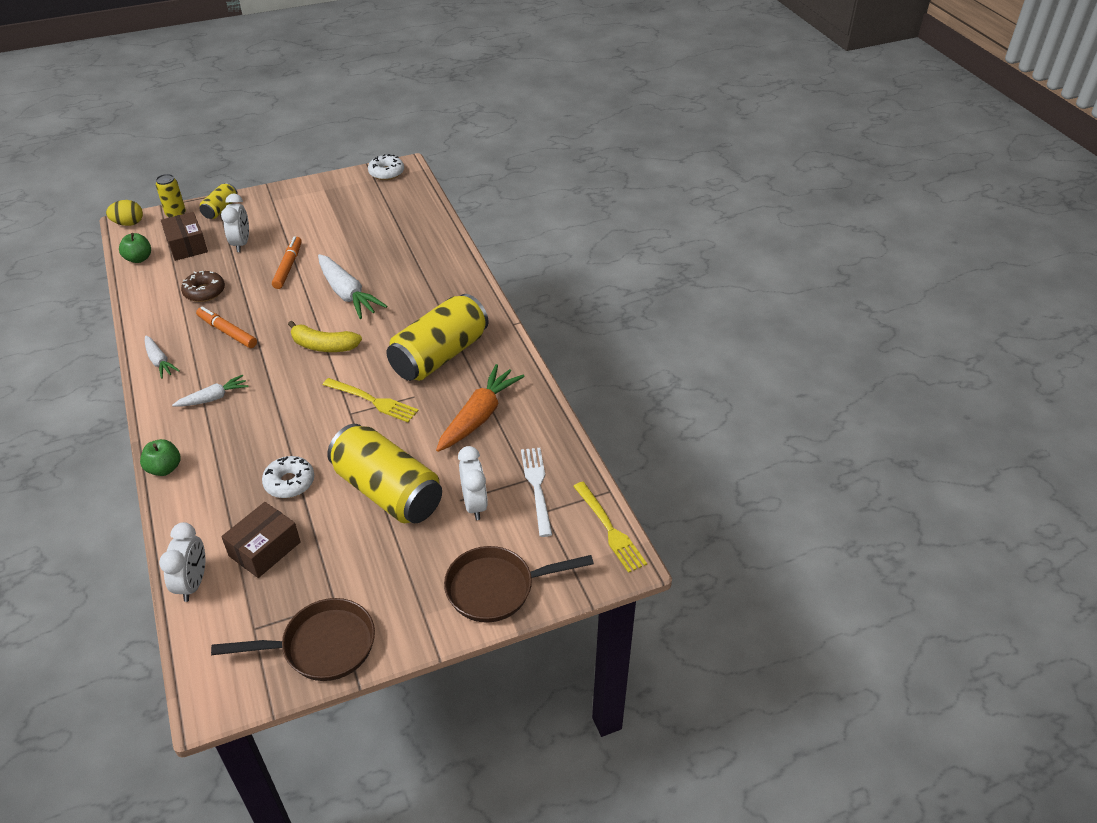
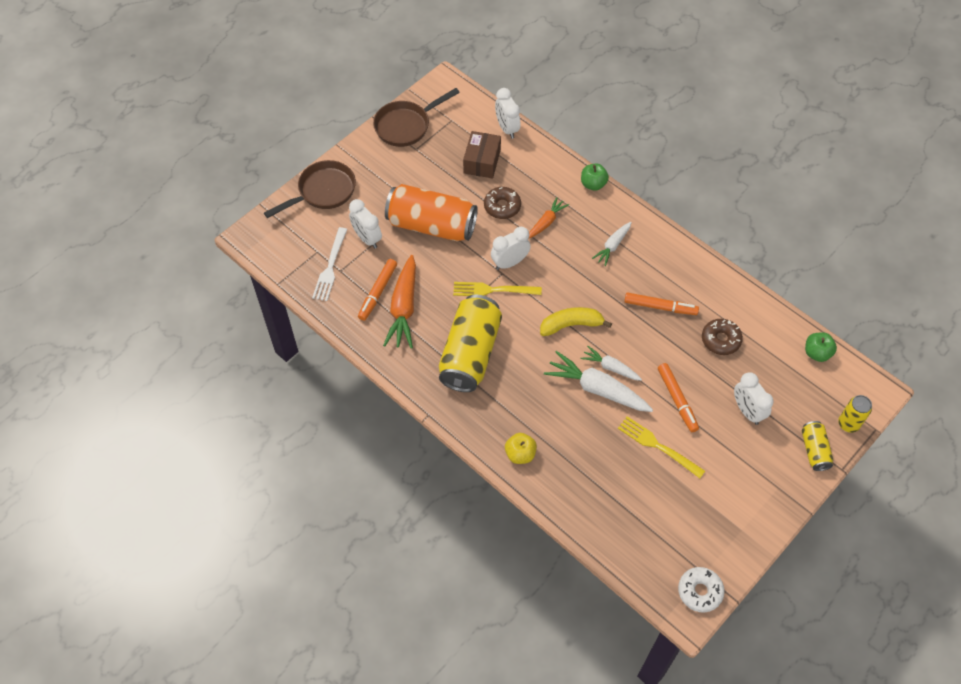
camera: 155 degrees right, 15 degrees up
yellow egg [106,200,143,226] -> none
white carrot [145,335,180,379] -> white carrot moved to [581,346,642,381]
brown box [161,212,208,261] -> none
white donut [262,456,314,498] -> brown donut [484,187,521,219]
yellow can [327,424,442,523] -> orange can [385,184,478,241]
white fork [521,448,552,537] -> white fork turned 45 degrees clockwise [312,227,348,301]
yellow fork [573,482,647,573] -> yellow fork moved to [618,416,705,478]
none -> orange marker [358,259,397,321]
none -> white clock [491,227,530,270]
none -> yellow apple [505,433,537,464]
none -> orange carrot [528,197,569,239]

